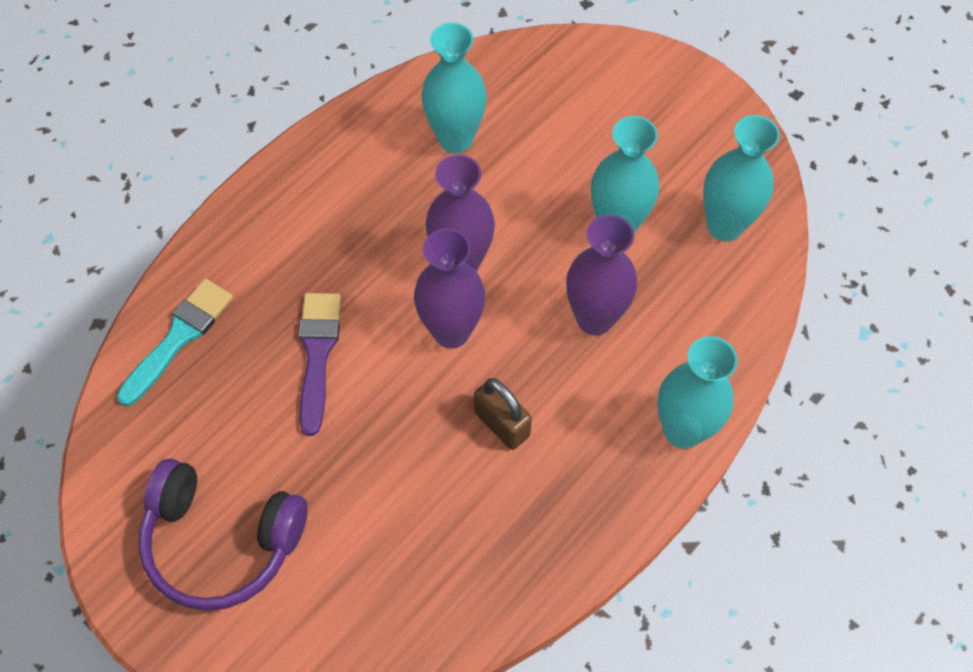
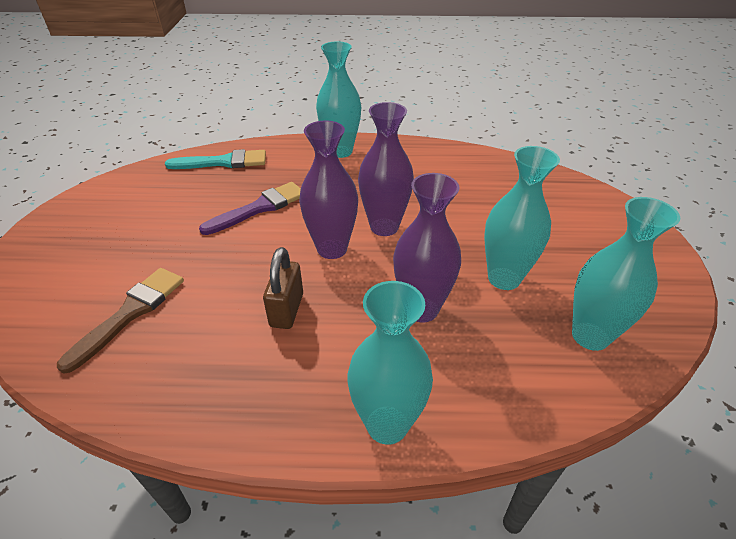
camera: 50 degrees right, 20 degrees down
purple headphones [139,459,308,611] -> none
turquoise vase [421,23,487,154] -> turquoise vase moved to [316,41,361,158]
none -> brown brush [57,268,184,373]

